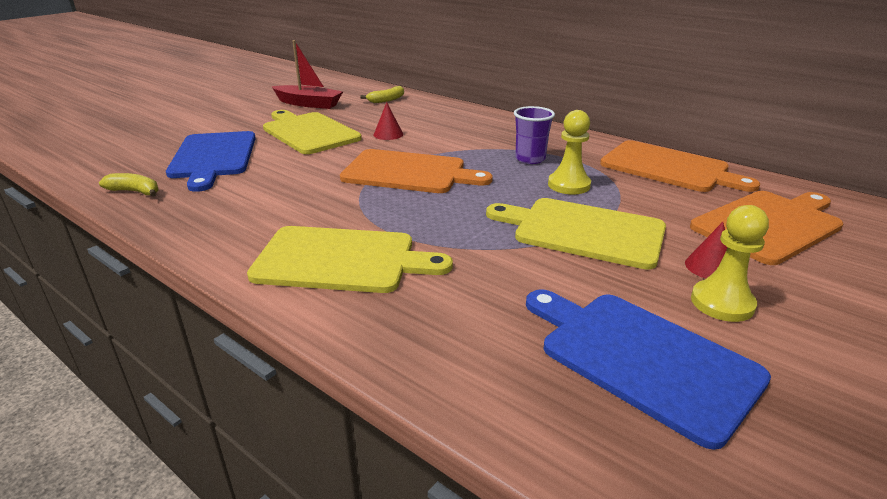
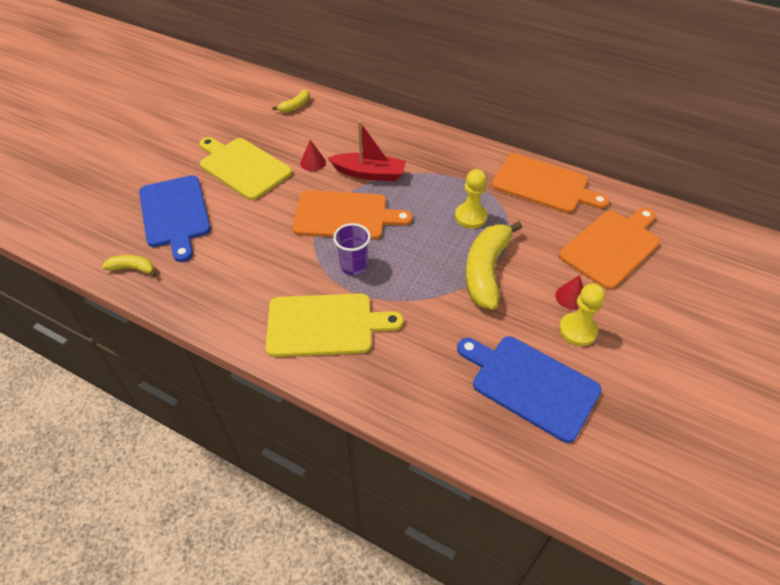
camera: 10 degrees left, 20 degrees up
red boat [272,40,343,109] -> red boat moved to [328,121,406,181]
yellow cutting board [486,198,666,270] -> yellow banana [466,221,522,310]
purple cup [514,106,555,164] -> purple cup moved to [333,223,371,275]

